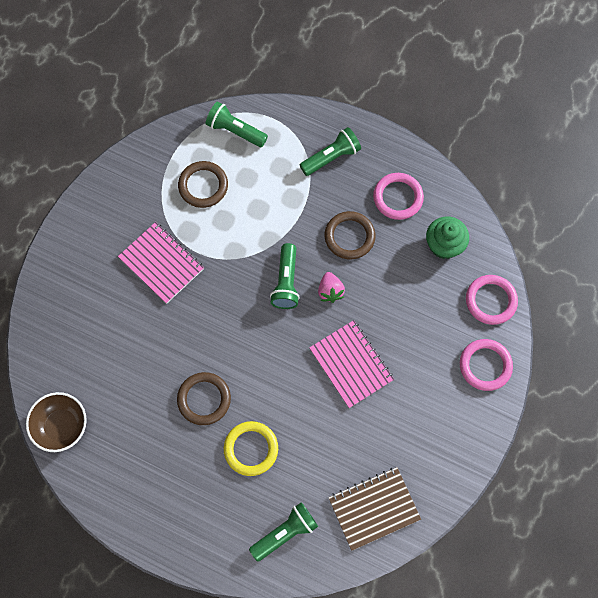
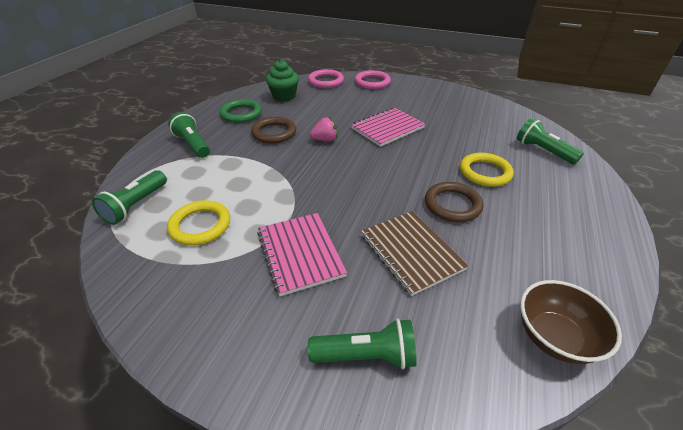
camera: 95 degrees left, 30 degrees down
pink notebook [118,222,204,304] -> pink notebook turned 60 degrees counterclockwise [257,213,347,296]
brown ring [178,161,228,208] -> yellow ring [167,200,230,245]
green flashlight [270,243,300,309] -> green flashlight moved to [308,319,417,369]
brown notebook [328,467,421,551] -> brown notebook moved to [361,211,468,296]
pink ring [373,173,424,220] -> green ring [219,99,262,123]

